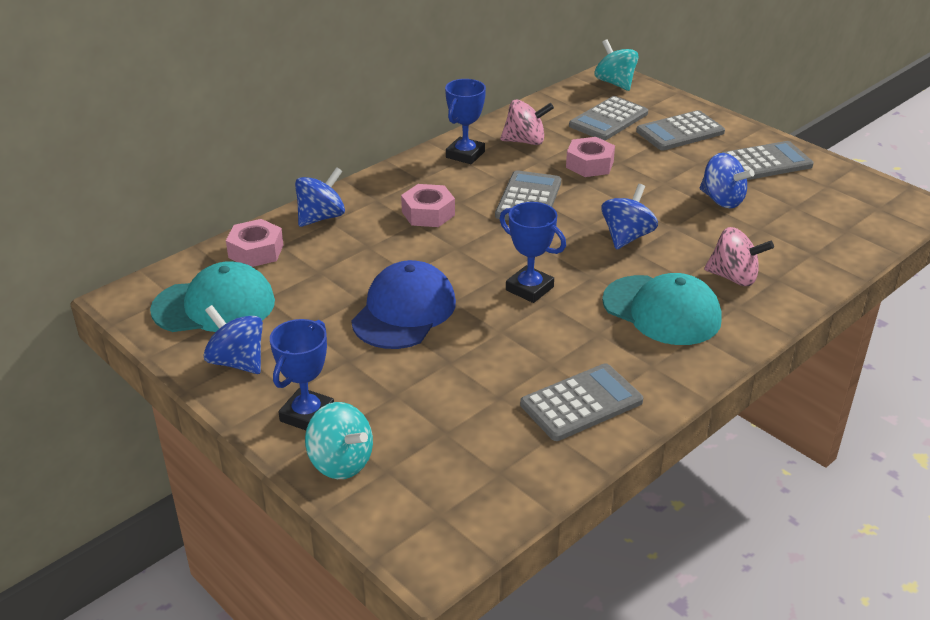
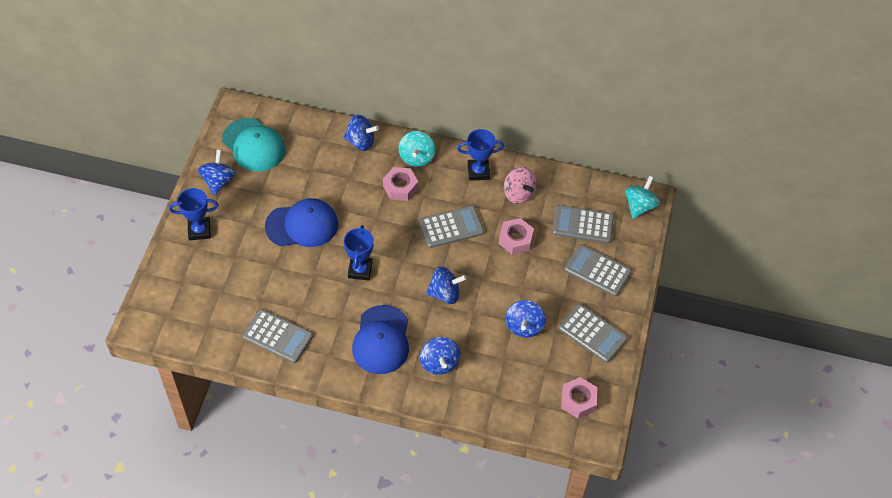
camera: 55 degrees right, 20 degrees up
pink nut [226,219,284,267] -> pink nut moved to [561,377,597,419]
turquoise spinning top [305,402,373,479] -> turquoise spinning top moved to [399,131,435,167]
turquoise cap [602,273,722,345] -> blue cap [352,305,409,374]
pink spinning top [704,227,774,286] -> blue spinning top [420,337,460,375]

